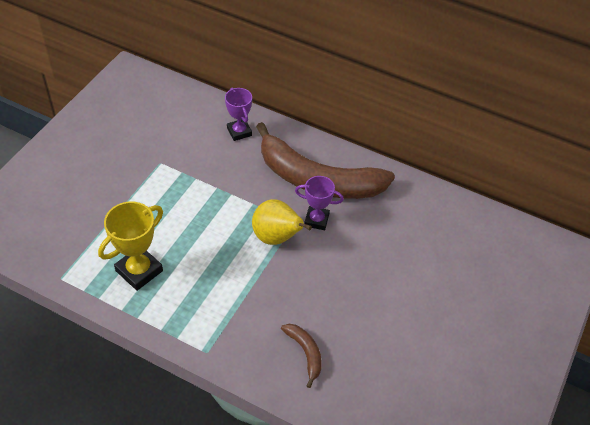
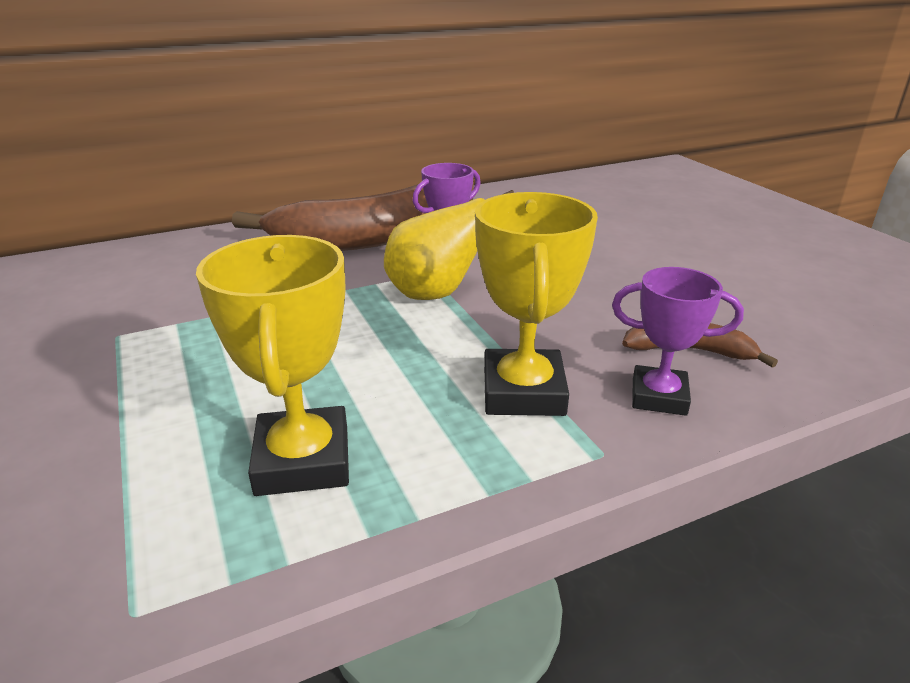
camera: 50 degrees left, 20 degrees down
purple trophy [225,88,252,141] -> purple trophy moved to [612,267,744,416]
none -> yellow trophy [475,192,598,416]

